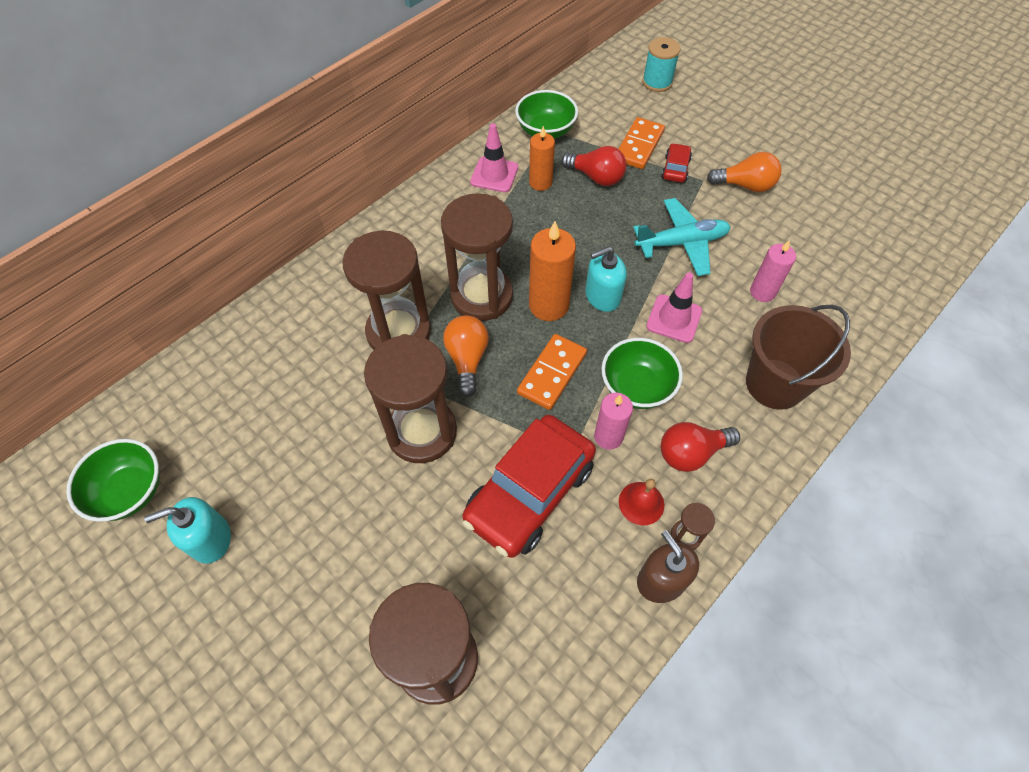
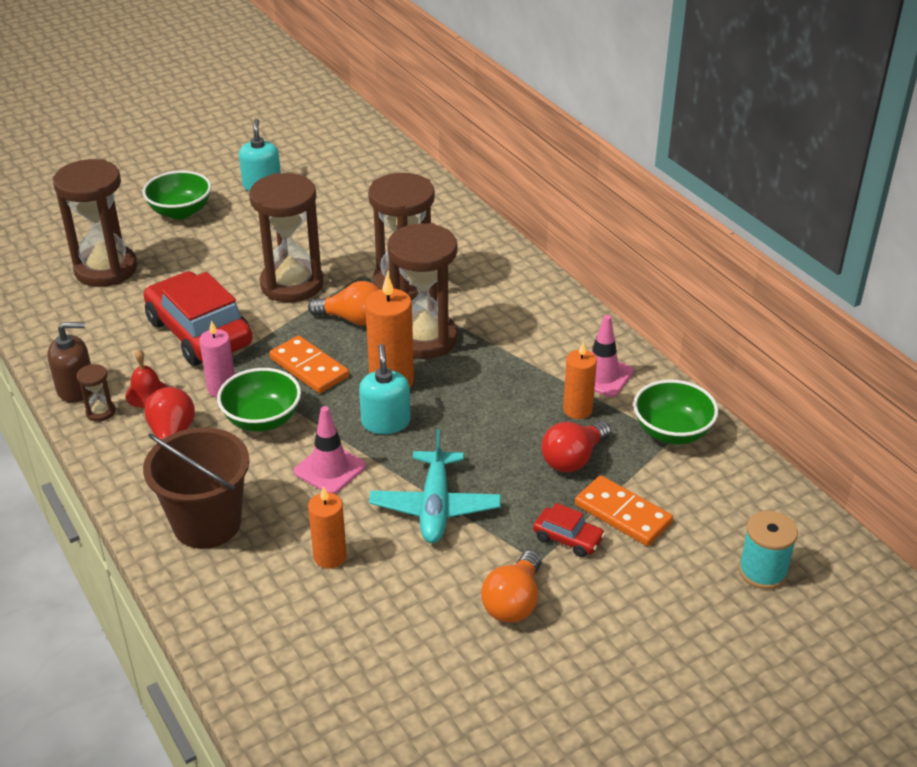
camera: 105 degrees right, 20 degrees down
green bowl [66,439,160,522] -> green bowl moved to [143,171,211,219]
pink candle [750,240,796,302] -> orange candle [308,486,347,569]

